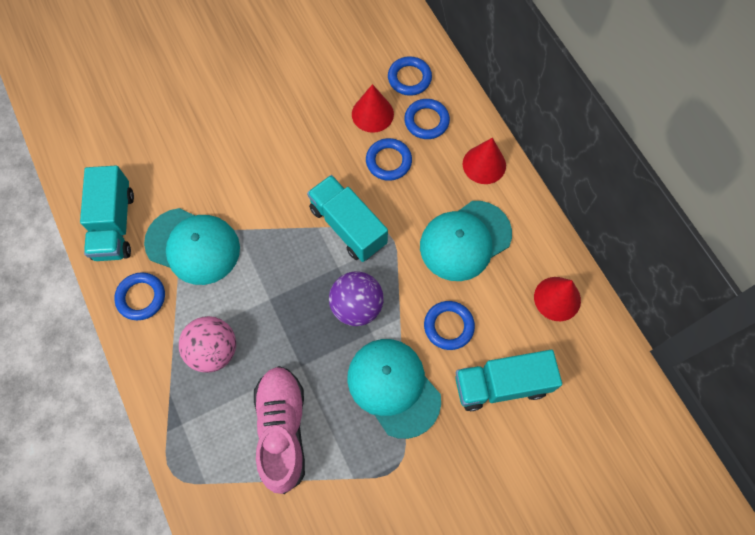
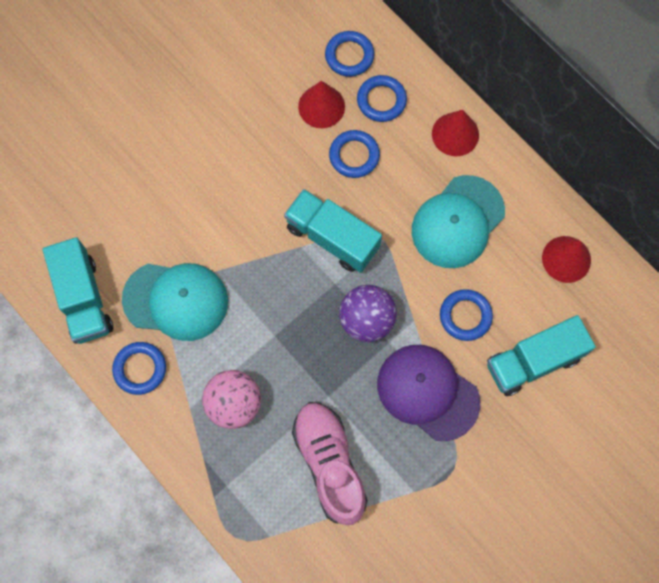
camera: 15 degrees left, 5 degrees up
turquoise cap [347,339,441,439] -> purple cap [377,345,480,441]

